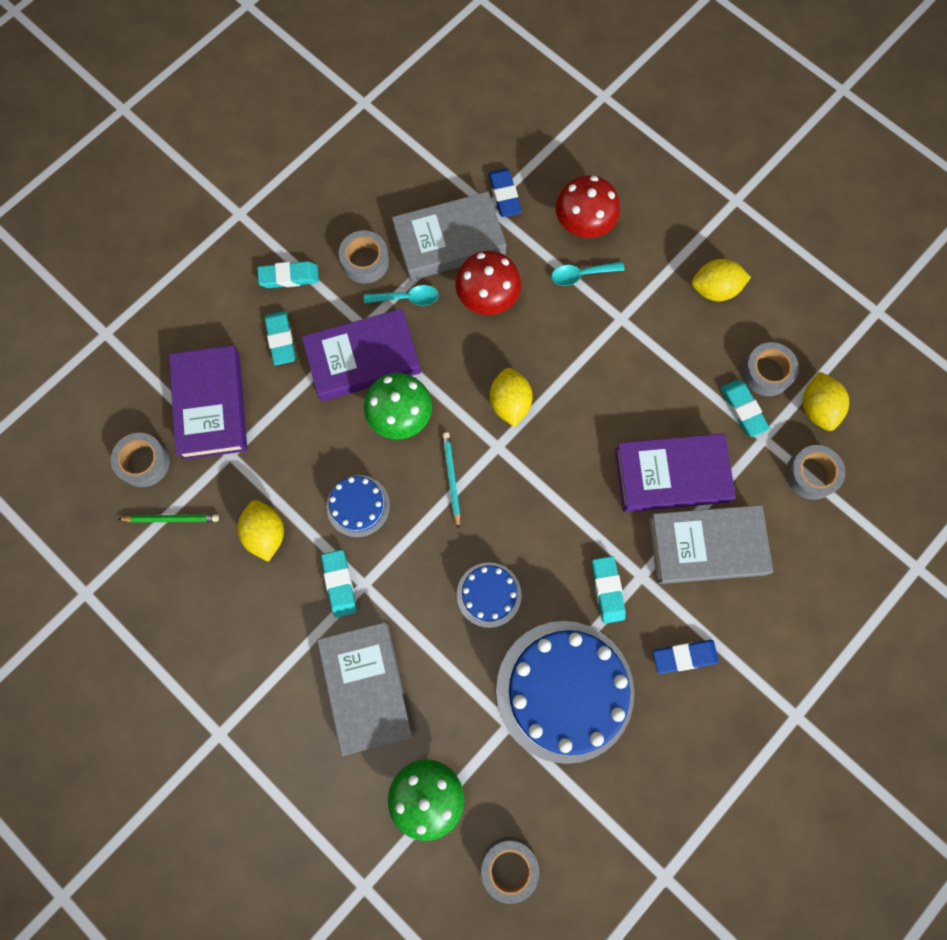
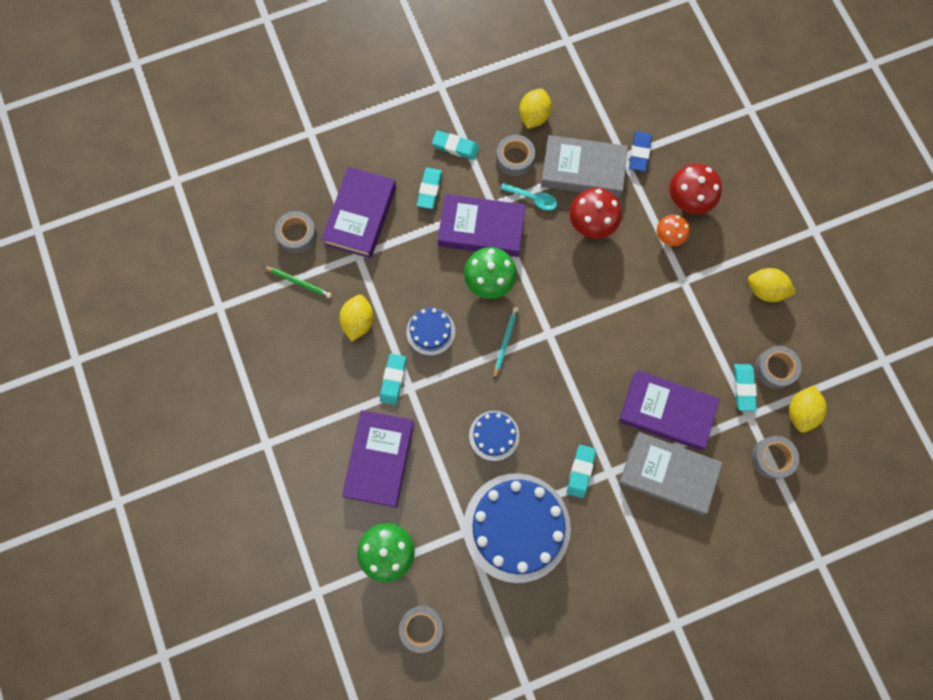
camera: 25 degrees right, 0 degrees up
grey book [317,622,413,756] -> purple book [342,410,414,508]
yellow lemon [490,368,533,427] -> yellow lemon moved to [519,88,552,129]
turquoise spoon [551,262,625,286] -> orange mushroom [657,214,690,246]
blue eraser [653,640,719,674] -> none

